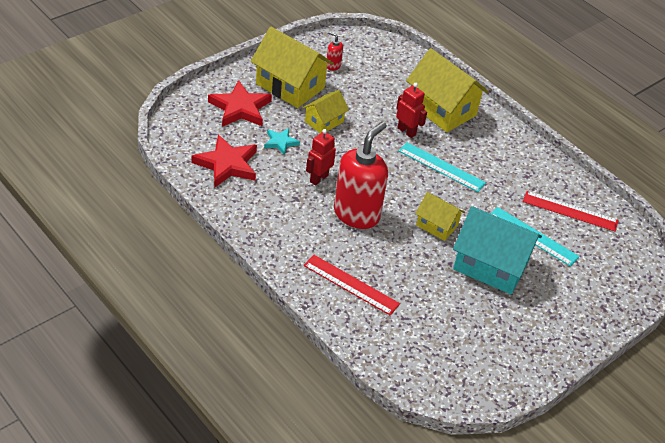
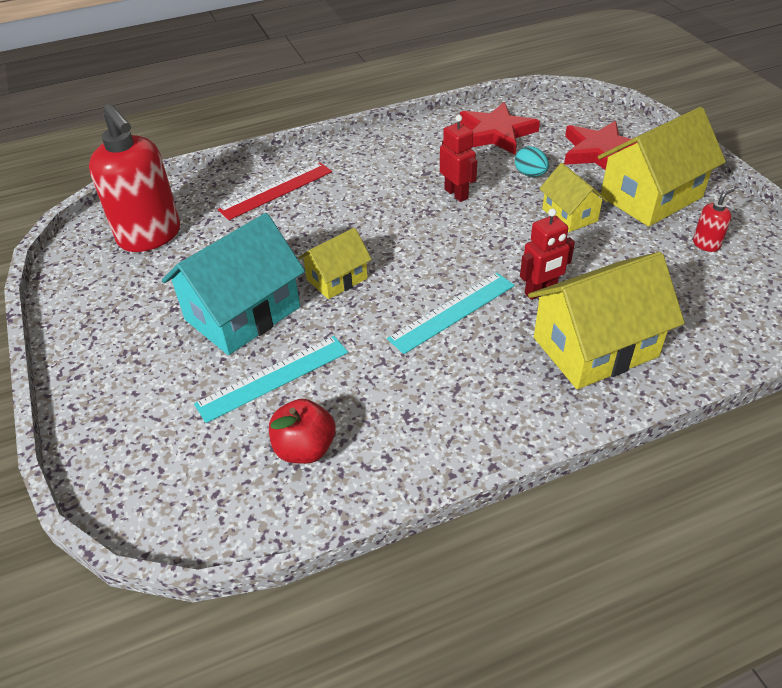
camera: 115 degrees right, 0 degrees up
turquoise star [264,128,300,155] -> turquoise egg [515,146,549,177]
red soap dispenser [334,121,388,229] -> red soap dispenser moved to [89,104,180,252]
red ruler [523,191,618,232] -> red apple [269,399,335,464]

